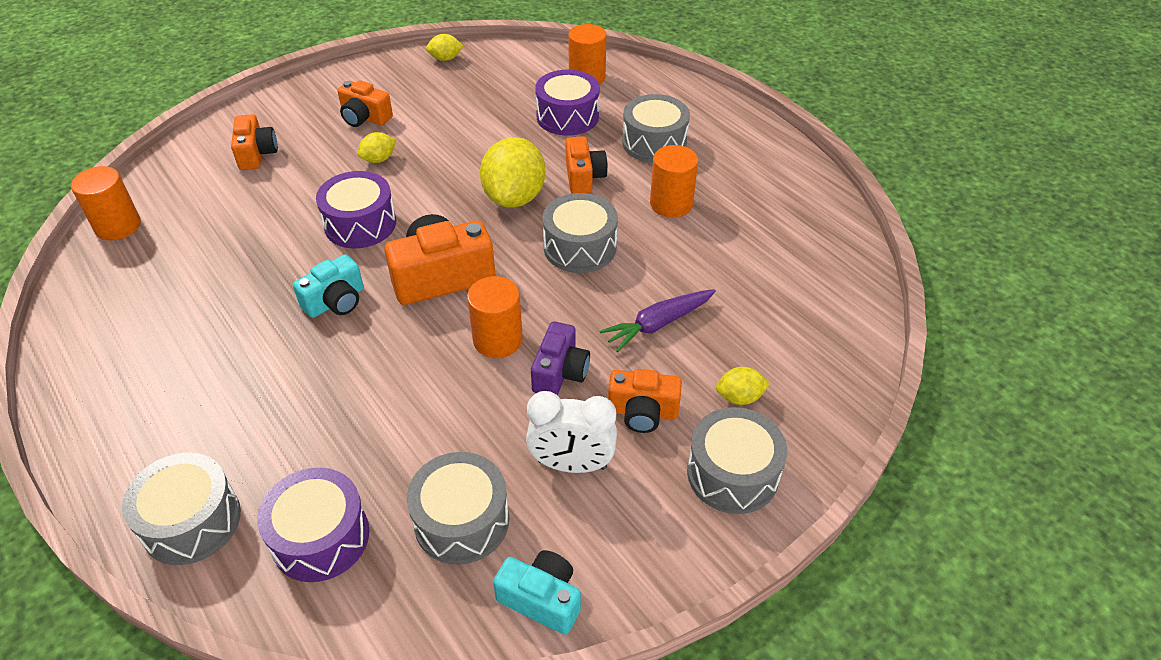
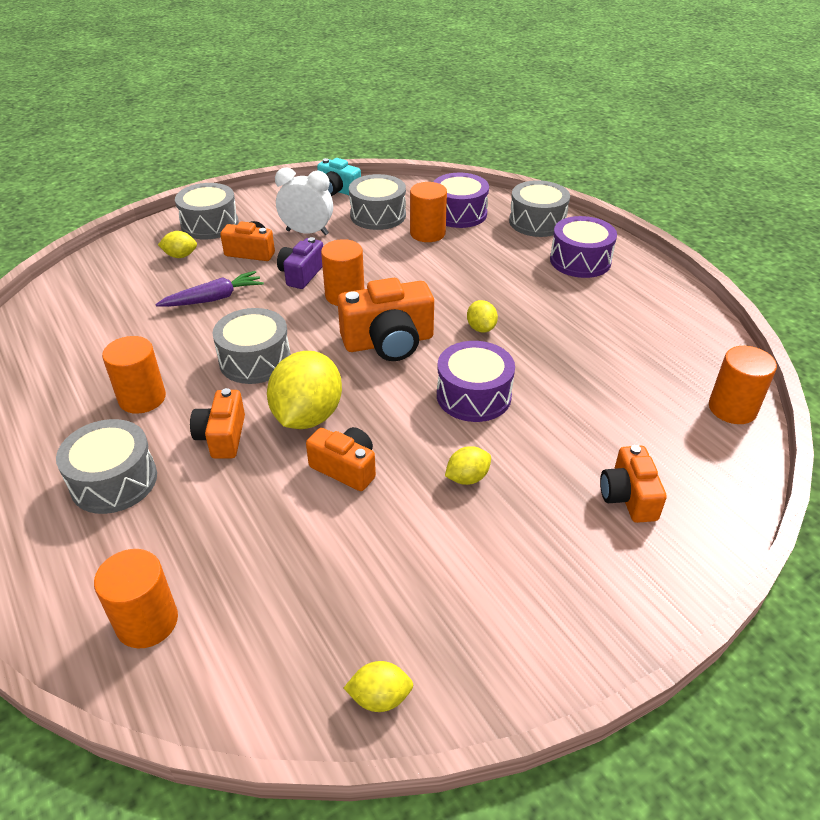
camera: 175 degrees left, 5 degrees down
turquoise camera [293,254,364,318] -> yellow lemon [467,300,498,332]
orange camera [337,80,393,127] -> orange camera moved to [306,427,376,491]
purple drum [535,70,600,135] -> purple drum moved to [550,216,617,278]
none -> orange cylinder [410,182,447,242]

